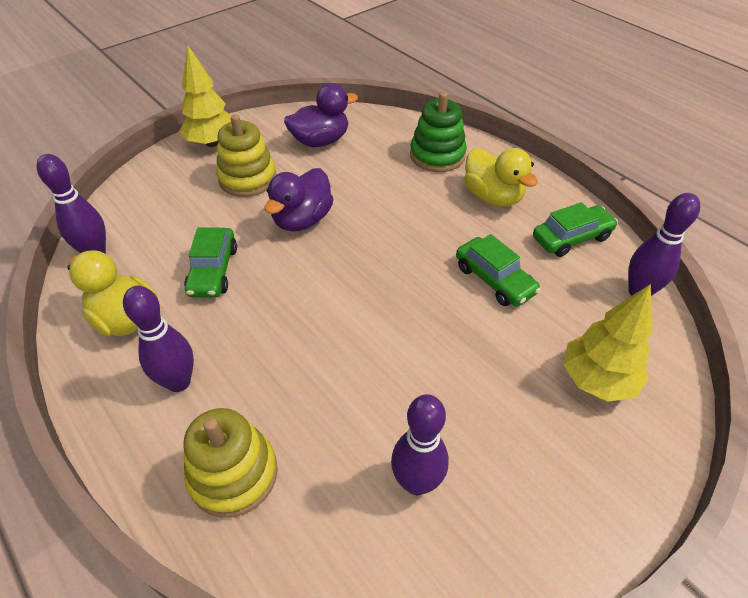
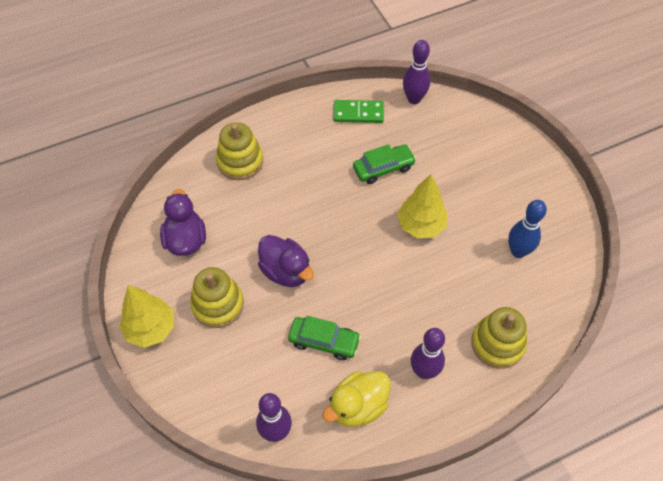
camera: 75 degrees left, 10 degrees up
purple bowling pin [391,394,449,495] -> blue bowling pin [508,200,547,258]
green stacking toy [410,92,467,172] -> yellow stacking toy [216,122,263,180]
yellow duck [464,148,538,207] -> none
green car [533,202,618,257] -> green domino [334,100,384,123]
yellow tree [563,284,653,402] -> yellow tree moved to [397,174,447,238]

